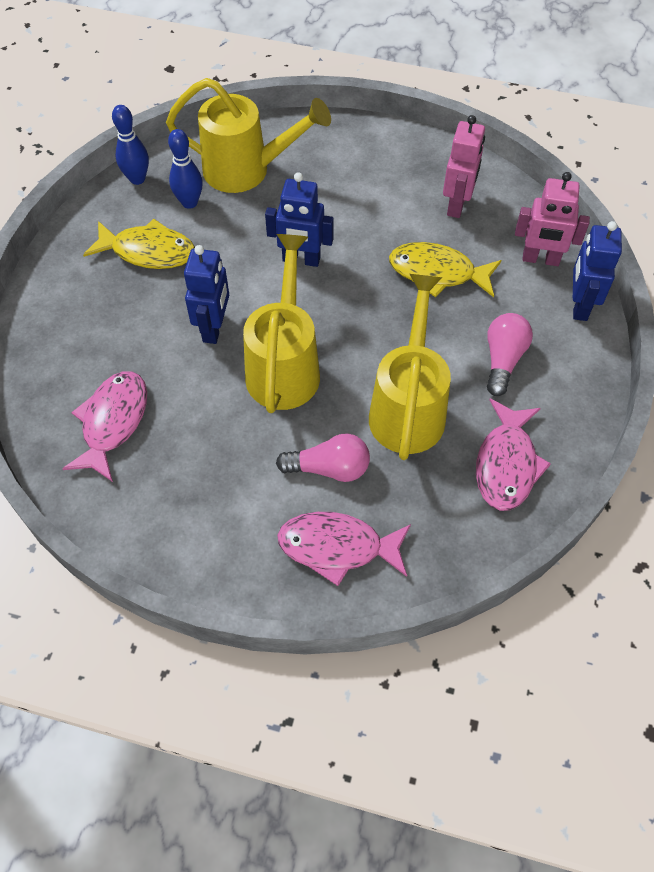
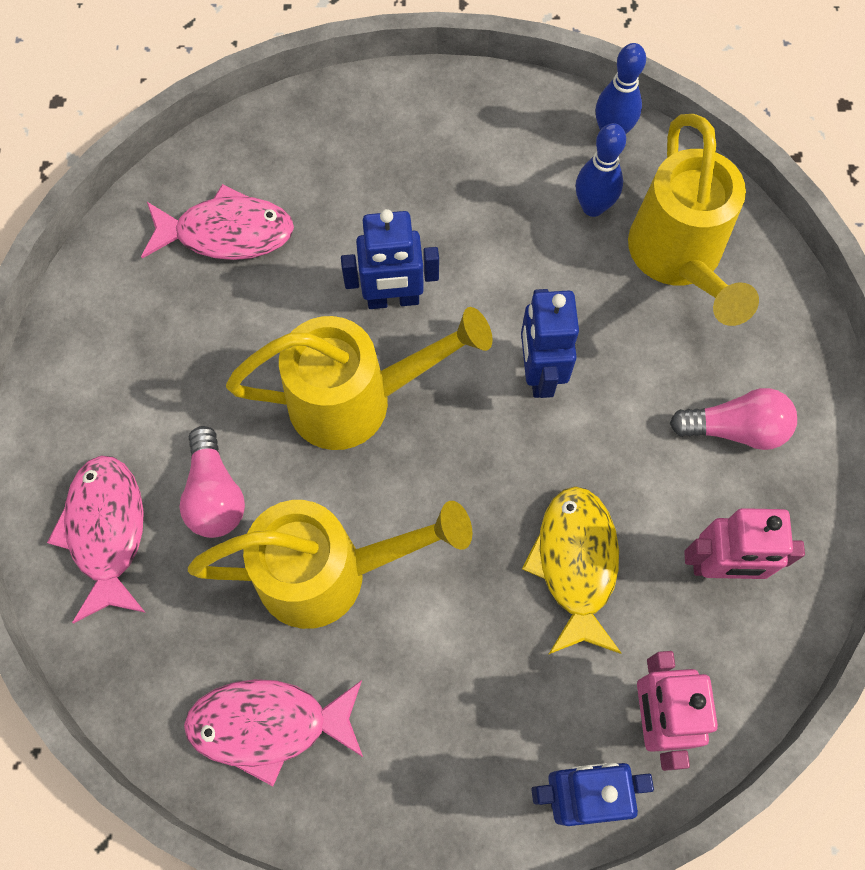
camera: 75 degrees right, 10 degrees up
yellow fish [83,219,195,269] -> none
pink light bulb [487,313,533,396] -> pink light bulb moved to [670,388,797,450]

